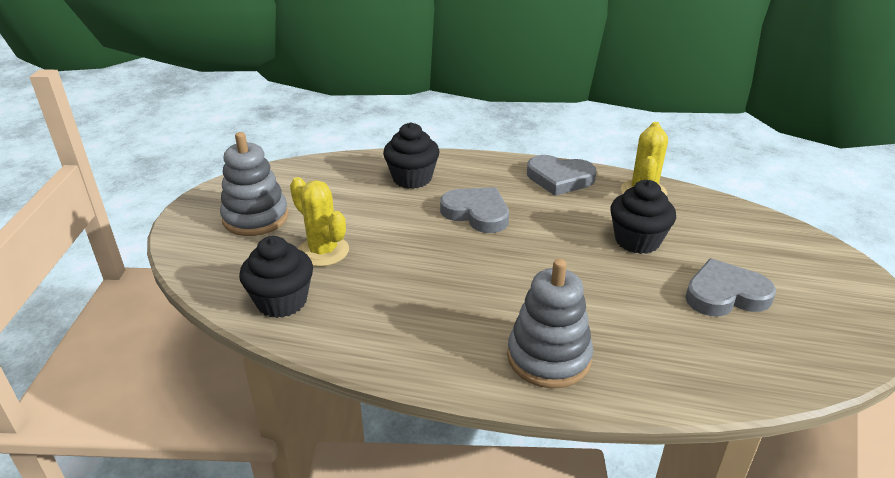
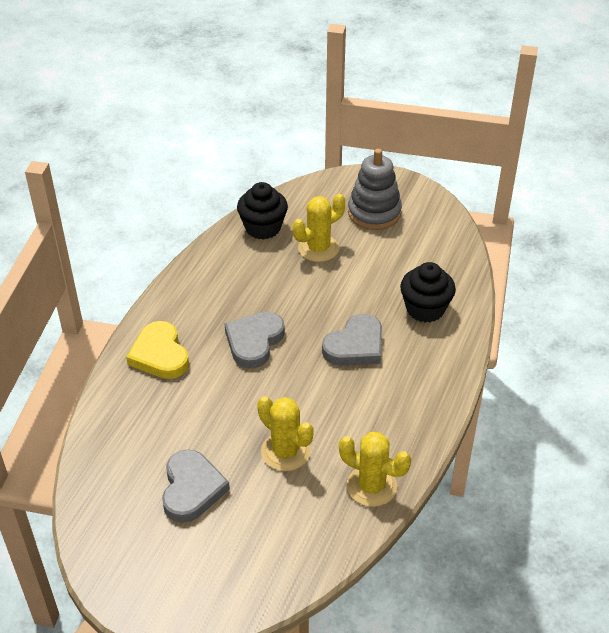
camera: 100 degrees right, 10 degrees up
grey stacking toy [507,259,593,388] -> yellow heart [126,321,189,379]
grey heart [527,155,597,196] -> grey heart moved to [225,312,285,369]
black cupcake [610,180,676,254] -> yellow cactus [257,396,314,471]

